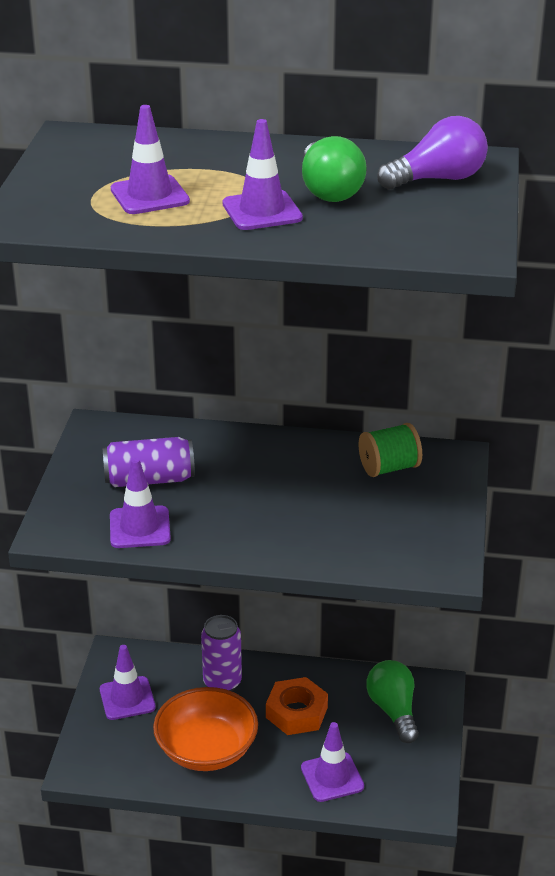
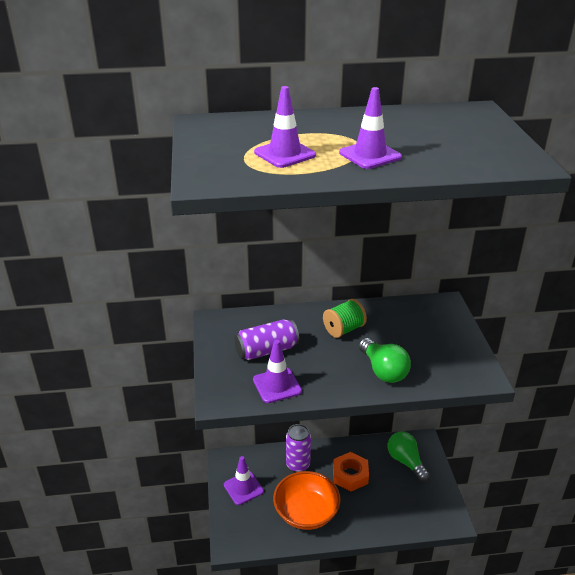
camera: 15 degrees left, 0 degrees up
purple traffic cone [301,722,364,802] -> none
green light bulb [302,136,367,202] -> green light bulb moved to [359,338,411,383]
green spool [359,423,422,477] -> green spool moved to [323,299,367,338]
purple light bulb [377,116,488,190] -> none

